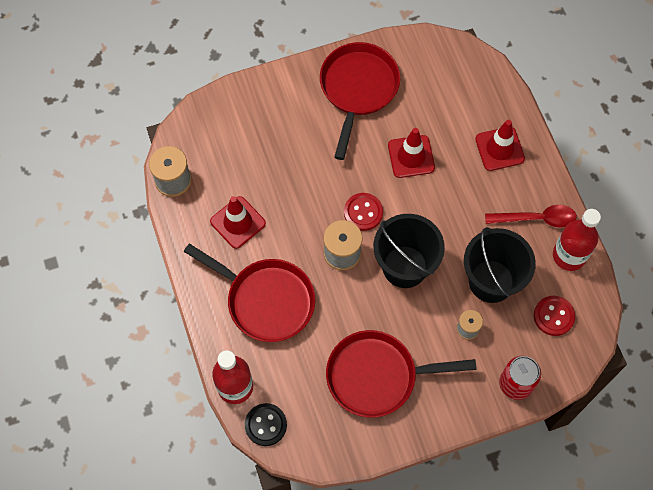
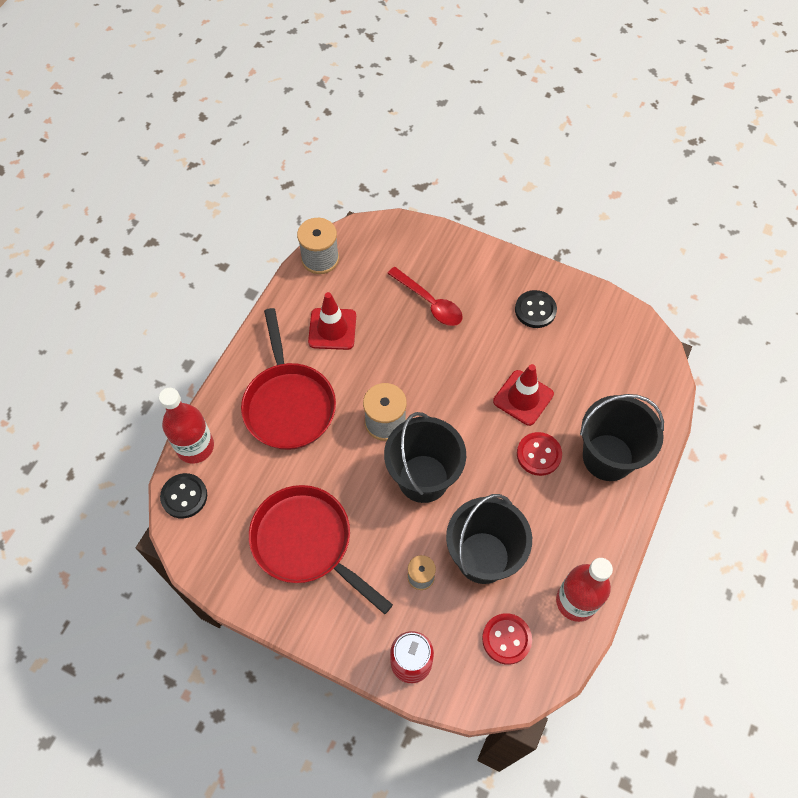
camera: 45 degrees right, 5 degrees down
red pan [320,42,400,160] -> black button [515,290,557,328]
red button [344,193,383,231] -> red button moved to [517,432,562,476]
red traffic cone [475,120,525,171] -> black bucket [580,394,664,481]
red spoon [485,205,577,228] -> red spoon moved to [387,267,463,326]

